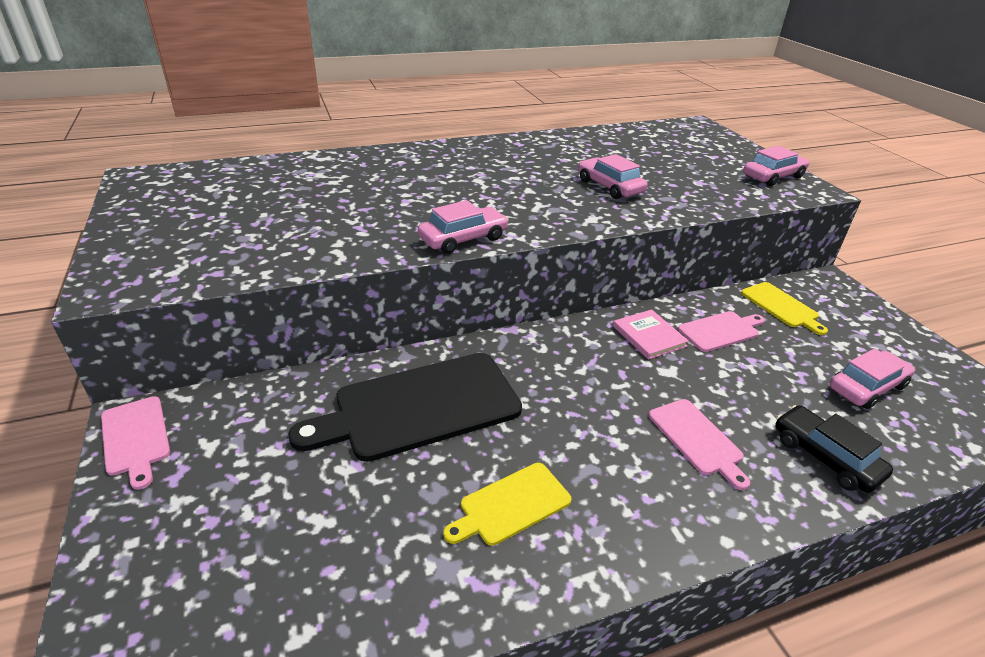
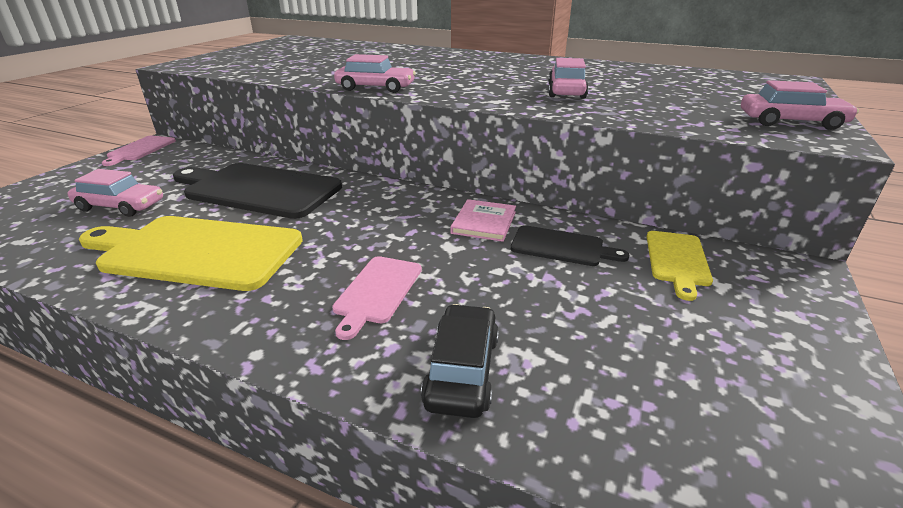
camera: 45 degrees right, 5 degrees down
yellow cutting board [443,463,572,546] -> yellow cutting board [79,216,303,291], size x1.96
pink cutting board [678,311,765,352] -> black cutting board [511,225,629,266]
pink car [829,349,915,409] -> pink car moved to [67,169,163,217]

